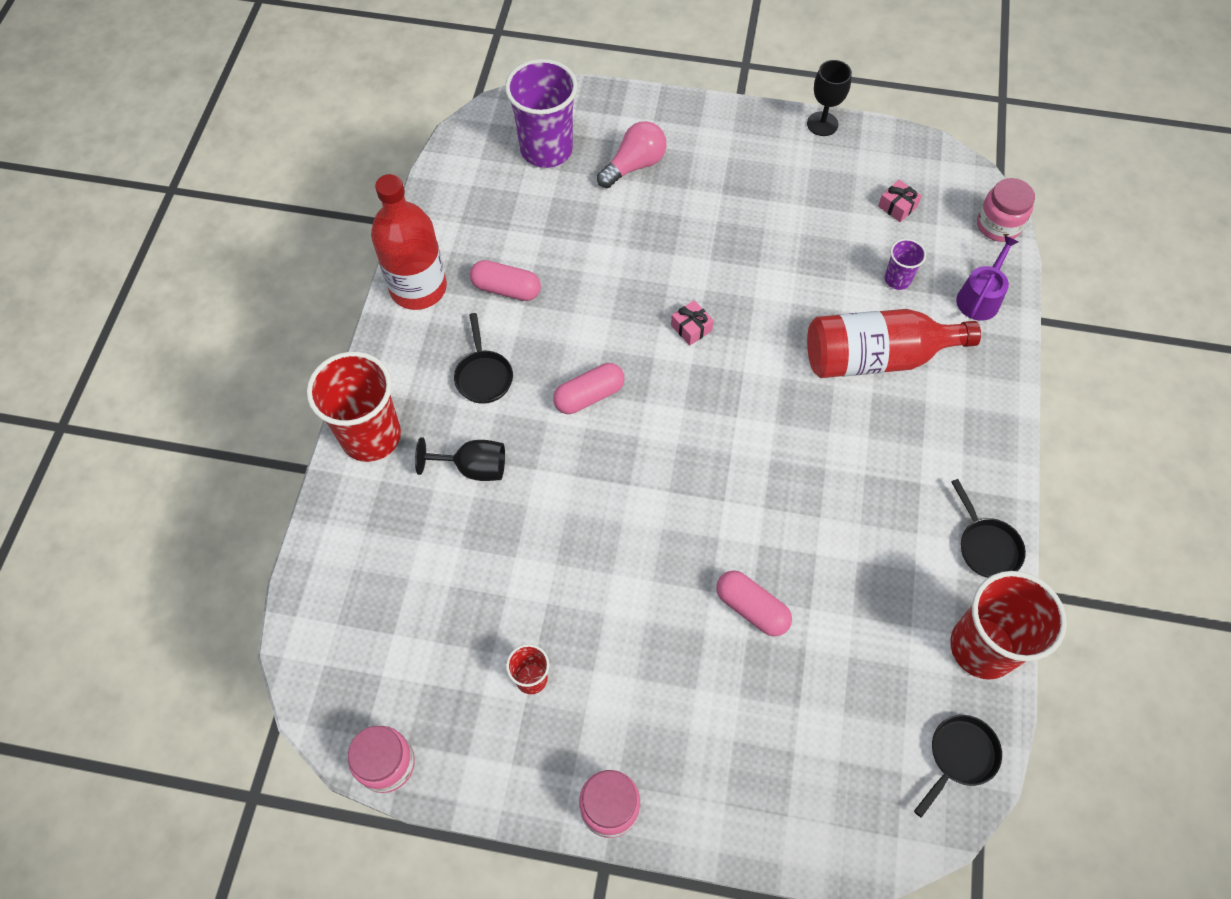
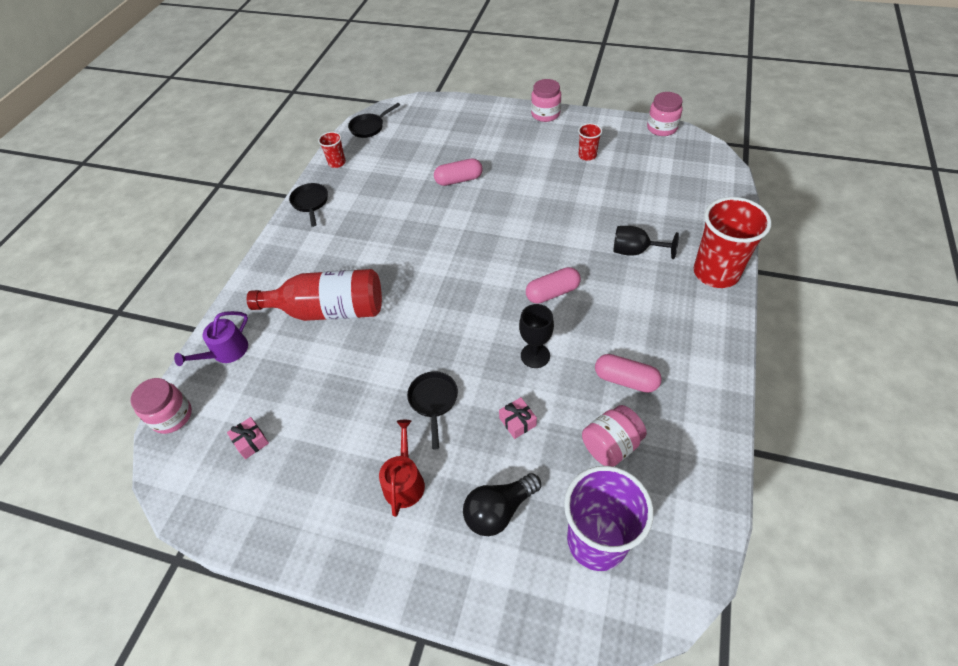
camera: 170 degrees left, 10 degrees down
red bottle [371,174,447,310] -> none
black pan [454,313,513,404] -> black pan moved to [407,371,458,450]
pink light bulb [597,121,667,188] -> black light bulb [463,473,541,536]
pink gift [671,300,714,345] -> pink gift moved to [499,397,537,439]
pink capsule [716,571,792,636] -> pink capsule turned 60 degrees counterclockwise [434,158,483,186]
black goblet [807,60,852,136] -> black goblet moved to [519,304,554,368]
purple cup [885,239,926,290] -> none
red cup [950,571,1067,680] -> red cup [318,132,346,168], size x0.48
none -> red watering can [379,420,425,517]
none -> pink jar [582,405,647,467]

